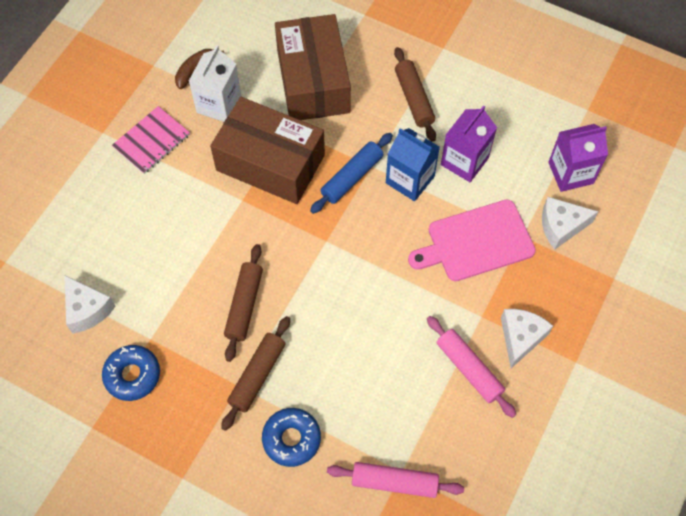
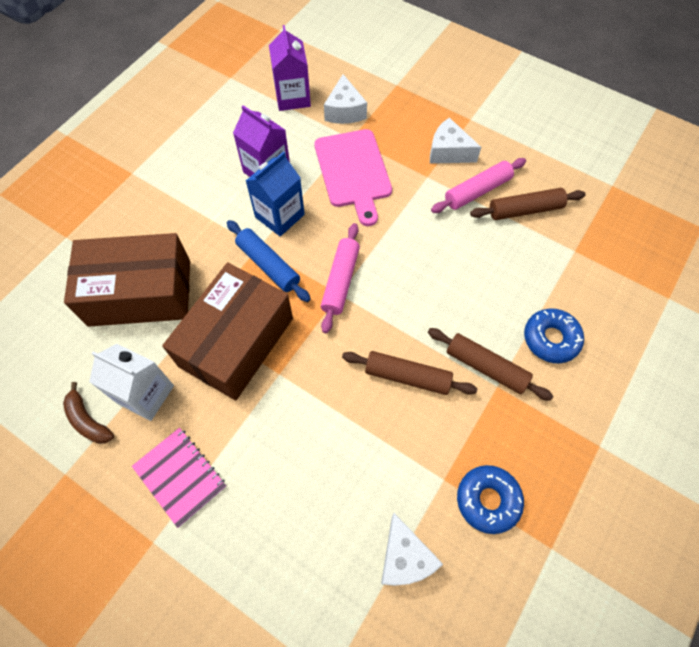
camera: 85 degrees left, 0 degrees up
white cheese [64,275,116,334] -> white cheese turned 105 degrees clockwise [381,513,443,586]
pink rolling pin [327,462,464,498] -> pink rolling pin moved to [321,223,360,333]
brown rolling pin [394,47,436,142] -> brown rolling pin moved to [470,188,586,220]

